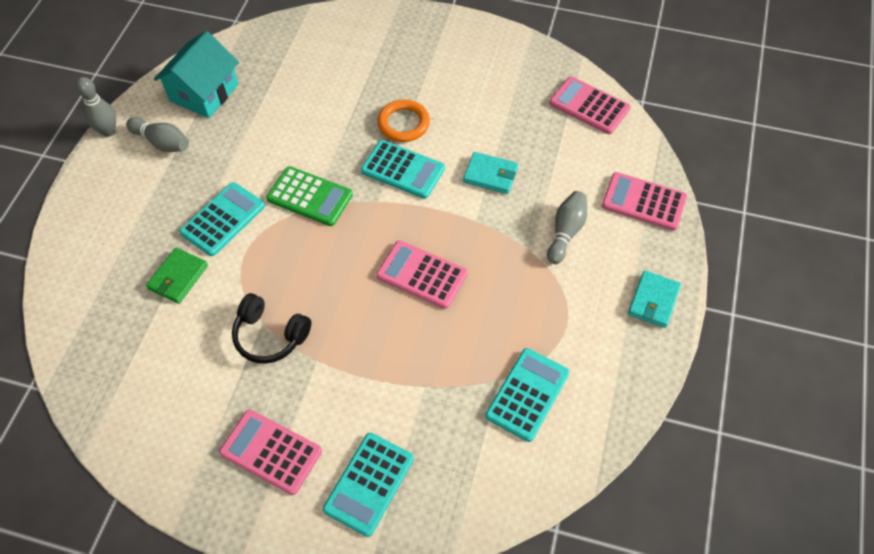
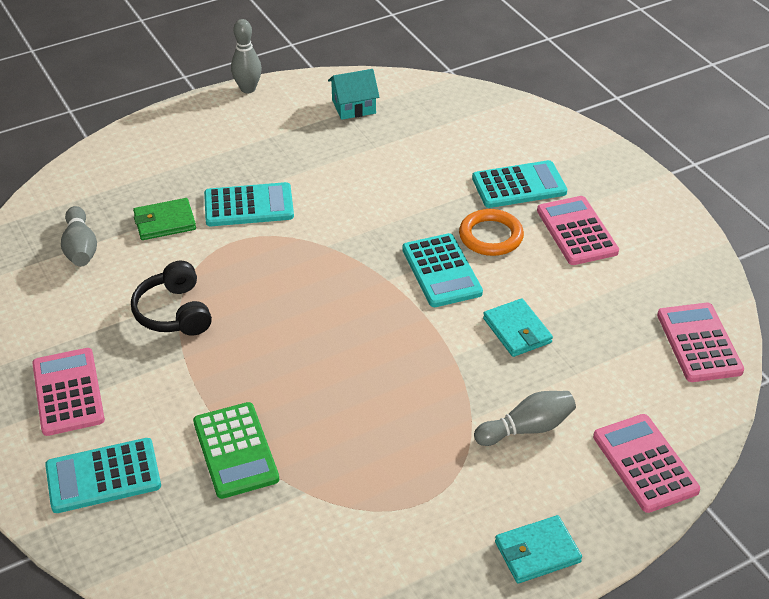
camera: 45 degrees right, 15 degrees down
grey bowling pin [126,117,189,152] -> grey bowling pin moved to [61,206,97,267]
turquoise house [154,31,239,118] -> turquoise house [328,69,379,120], size x0.63
green calculator [266,166,353,226] -> green calculator moved to [193,402,279,499]
pink calculator [376,241,467,309] -> pink calculator moved to [537,196,619,265]
turquoise calculator [486,348,569,442] -> turquoise calculator moved to [472,160,567,208]

